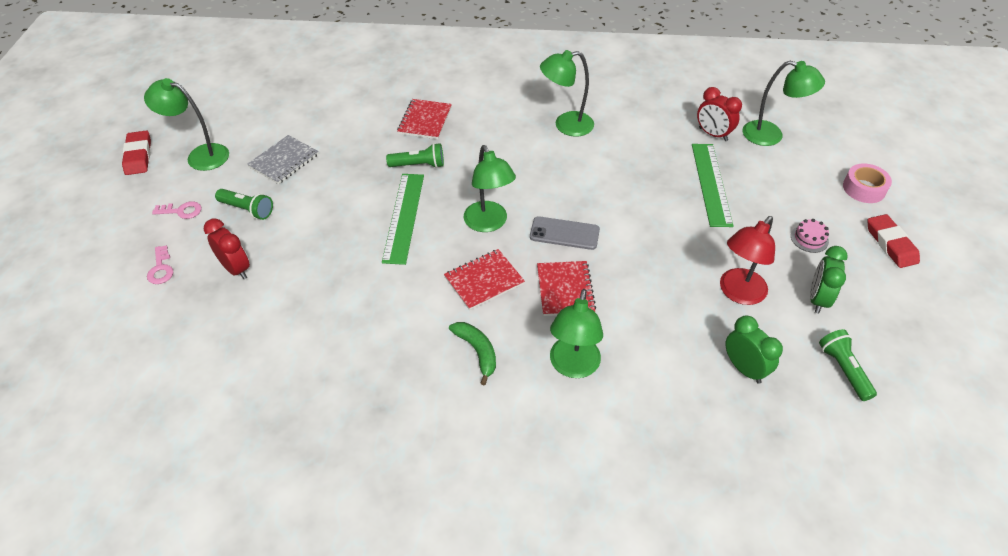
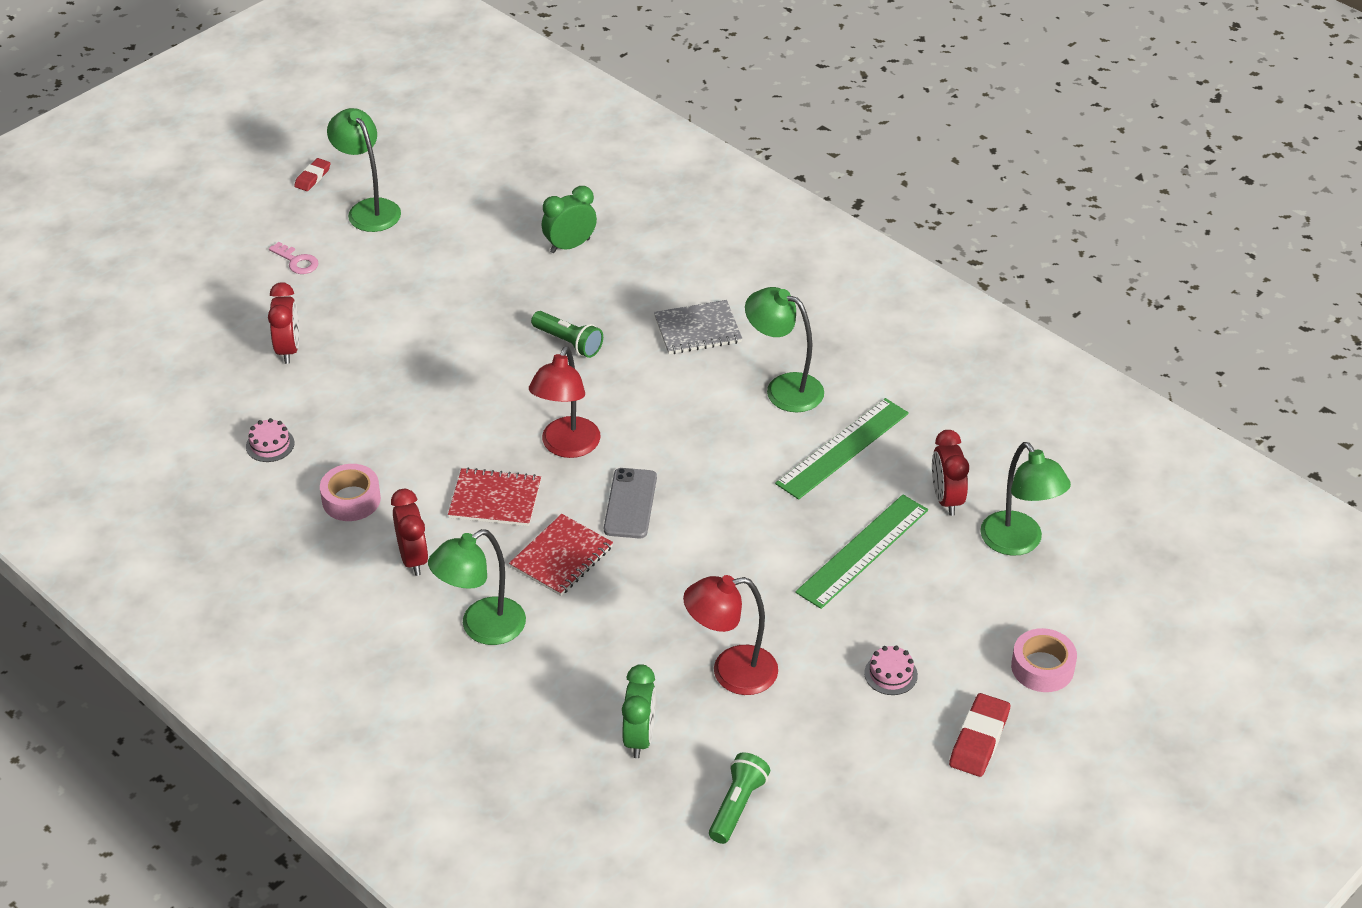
camera: 40 degrees right, 5 degrees down
red eraser [122,130,151,175] -> red eraser [294,158,331,191], size x0.62
pink key [147,245,173,284] -> none
green flashlight [215,189,273,220] -> none
grey notebook [247,135,319,184] -> grey notebook moved to [654,300,742,354]
green ruler [382,174,424,265] -> green ruler moved to [775,398,909,500]
red notebook [397,99,452,139] -> none
green banana [449,322,496,386] -> red clock [391,489,429,576]
green lamp [464,145,516,232] -> red lamp [529,346,601,458]
grey phone [530,216,600,250] -> grey phone turned 45 degrees clockwise [604,468,657,538]
green clock [810,246,848,314] -> green clock moved to [542,186,597,253]
none -> pink cake [246,418,294,462]
none -> pink tape [320,464,381,521]

